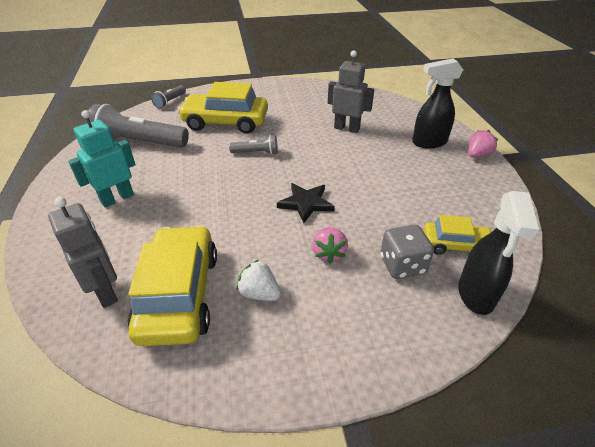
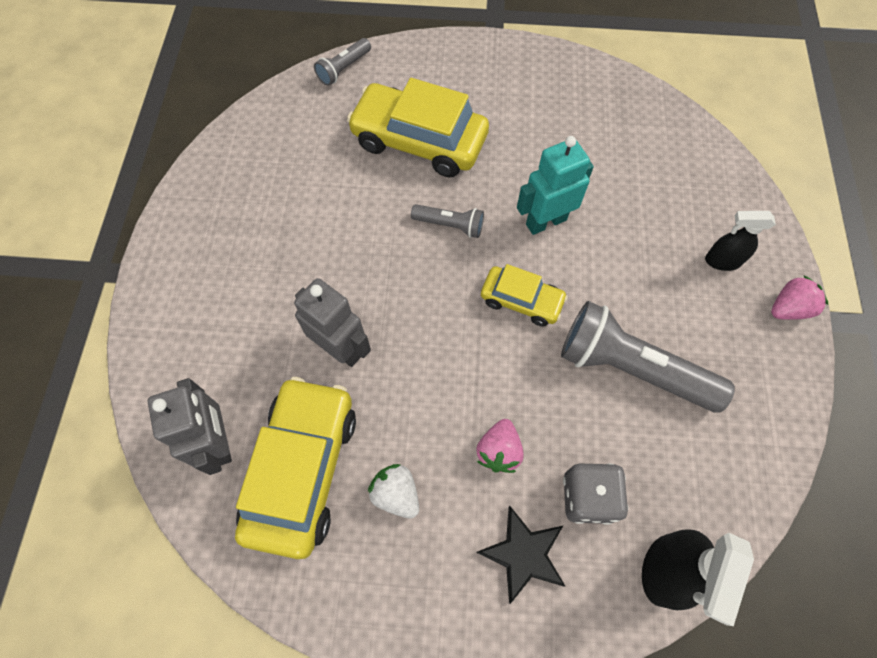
camera: 15 degrees right, 25 degrees up
turquoise robot [68,110,136,207] -> turquoise robot moved to [517,136,594,235]
grey flashlight [86,104,189,148] -> grey flashlight moved to [561,301,735,413]
black star [277,183,335,223] -> black star moved to [476,506,566,604]
grey robot [328,50,374,133] -> grey robot moved to [294,278,371,367]
black spray bottle [412,58,463,148] -> black spray bottle [705,211,776,271], size x0.64
yellow car [424,215,493,255] -> yellow car moved to [481,264,568,327]

